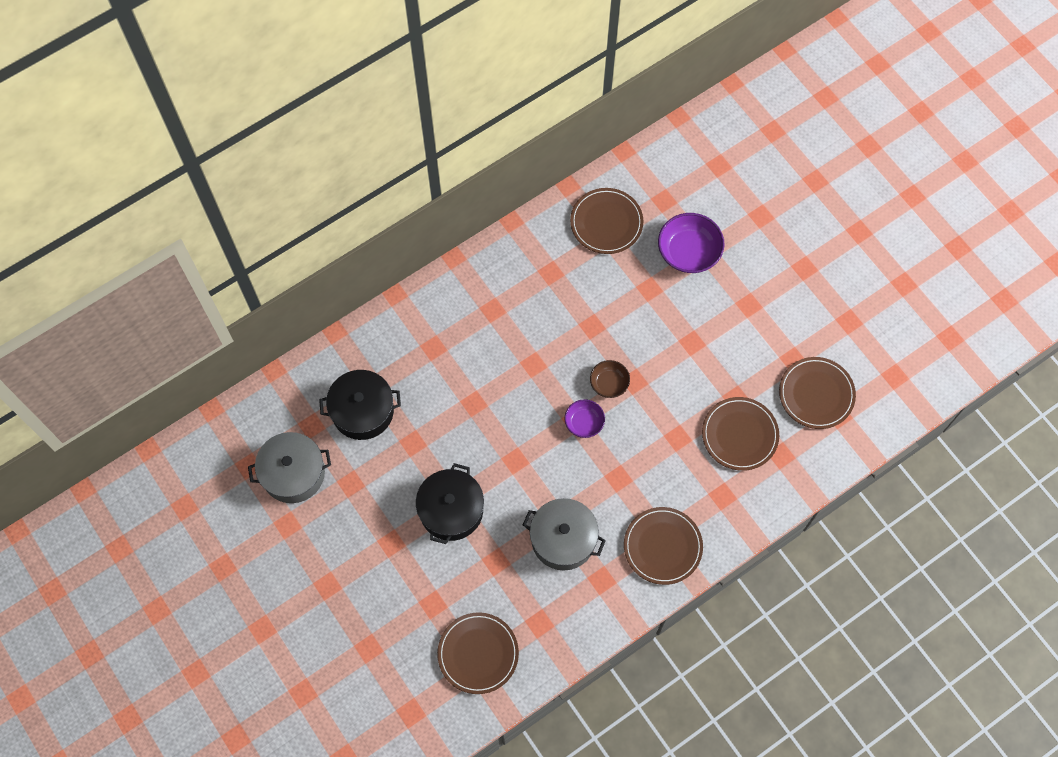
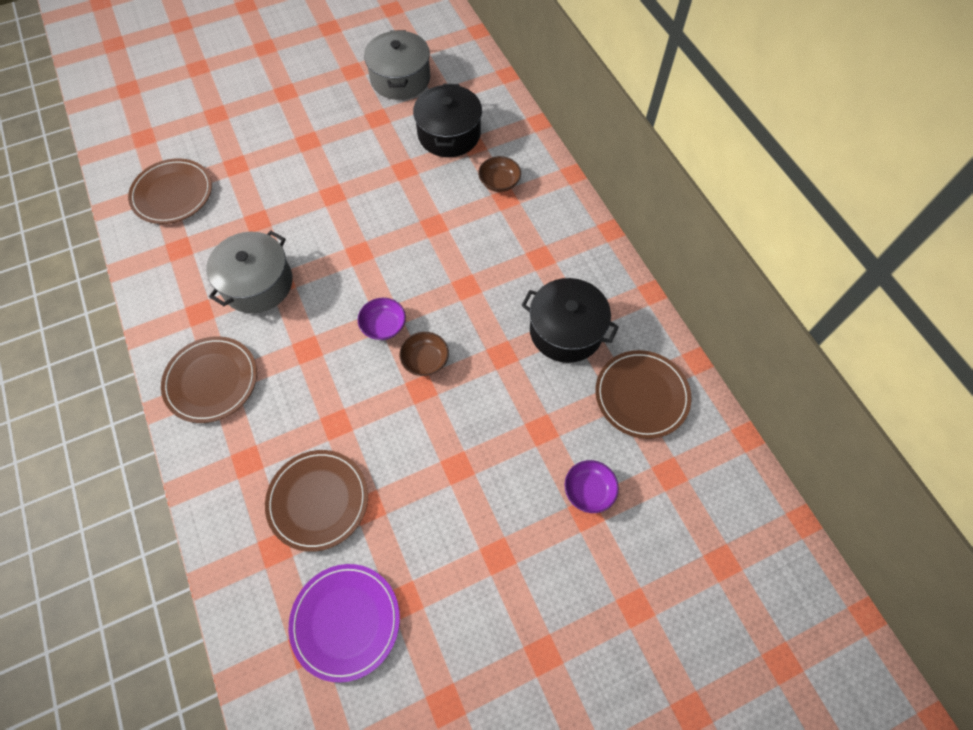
camera: 100 degrees right, 5 degrees down
black pot [416,463,484,544] -> black pot moved to [521,278,619,363]
purple bowl [658,213,724,273] -> purple bowl [565,460,619,513], size x0.59
brown plate [779,357,856,429] -> purple plate [289,564,400,683]
none -> brown bowl [478,156,521,192]

